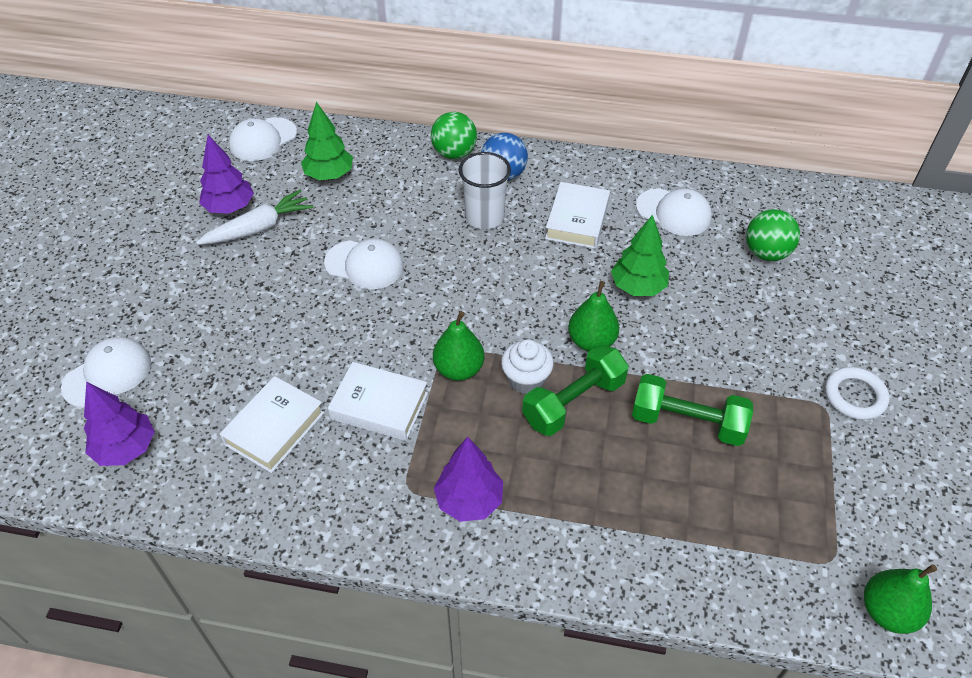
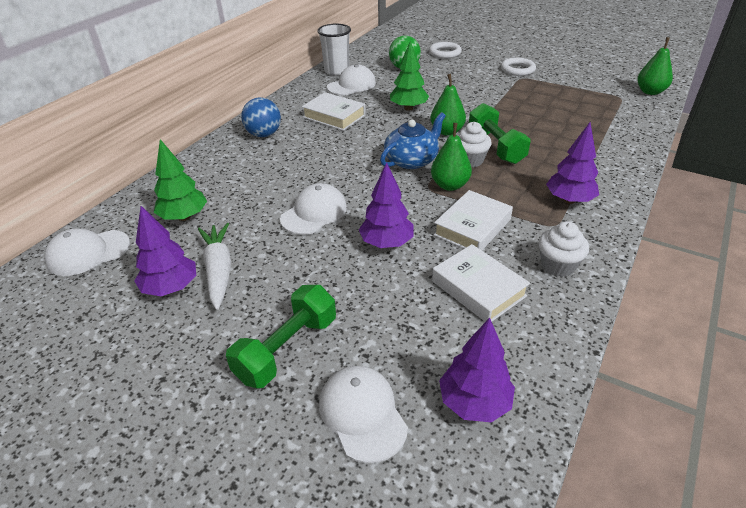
camera: 70 degrees left, 10 degrees down
white cap [229,117,297,161] -> white cap turned 90 degrees clockwise [44,228,130,276]
green ball [431,112,477,159] -> none
white cup [459,152,511,229] -> white cup moved to [317,24,351,75]
green dumbbell [632,374,753,446] -> green dumbbell moved to [226,285,336,388]
none -> purple tree [359,162,414,248]
none -> blue teapot [380,112,446,169]
none -> white ring [429,42,462,58]
none -> white cupcake [539,221,589,277]

